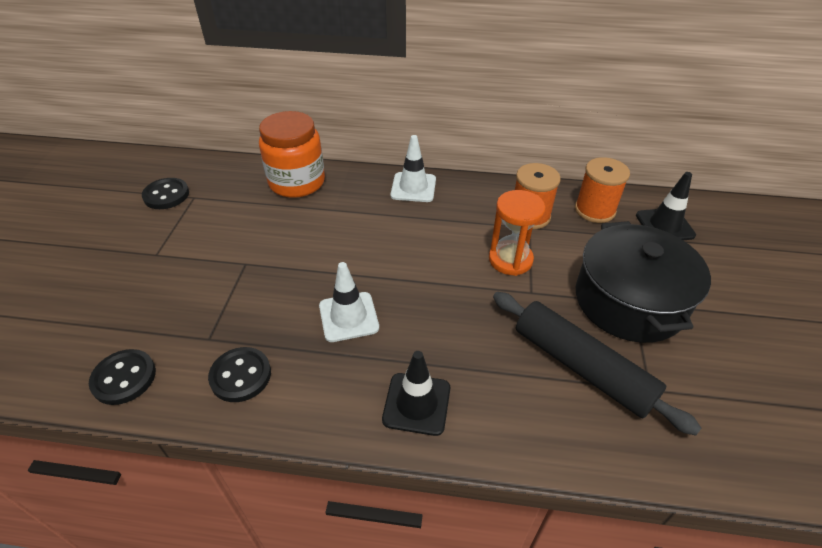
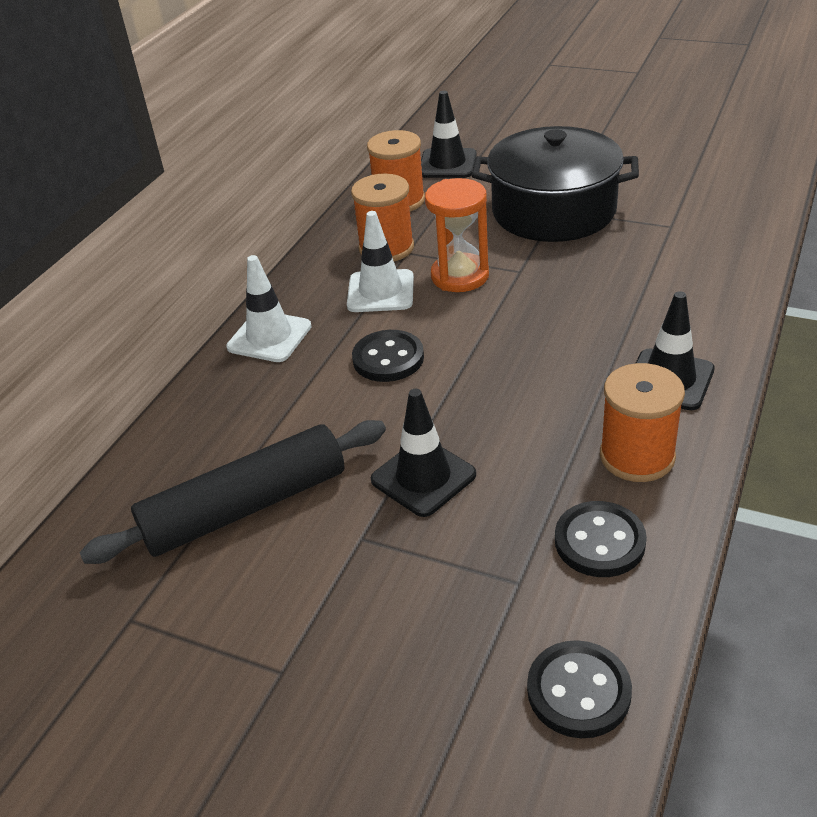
camera: 70 degrees left, 5 degrees down
black button [142,178,189,209] -> black button moved to [352,330,424,382]
orange jar [259,111,325,198] -> none
white traffic cone [319,262,379,342] -> white traffic cone moved to [347,211,414,312]
black rolling pin [493,292,701,436] -> black rolling pin moved to [79,420,386,564]
none -> black traffic cone [371,389,476,517]
none -> orange spool [600,363,685,482]

